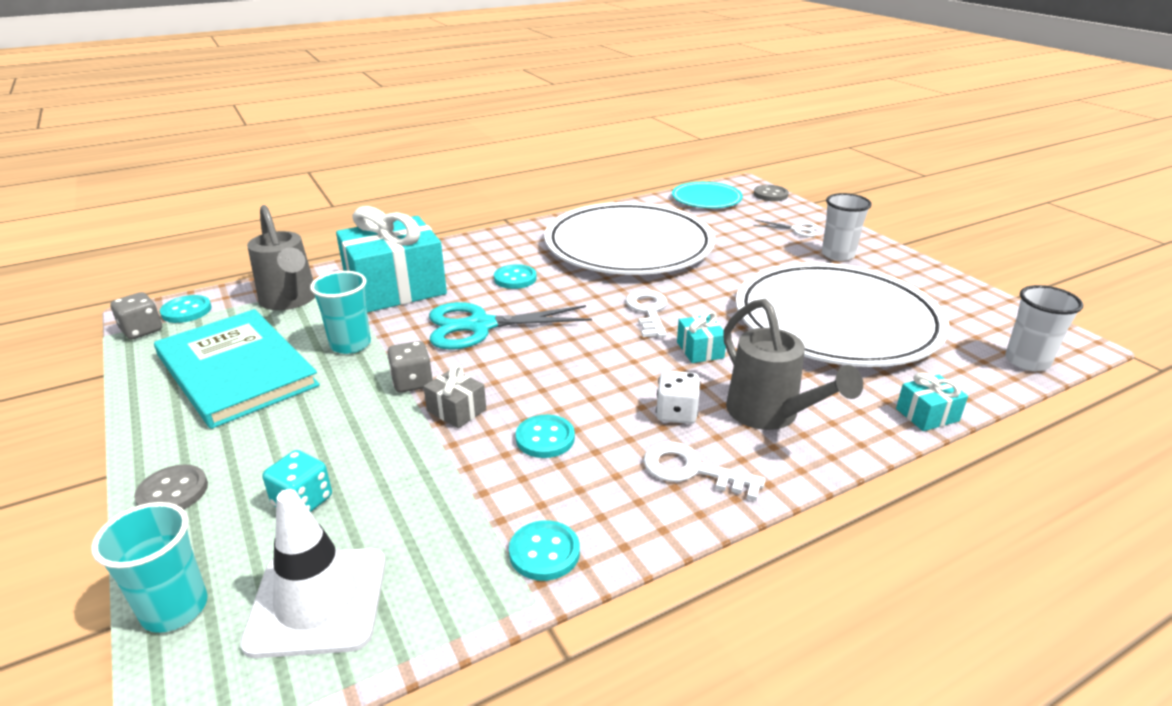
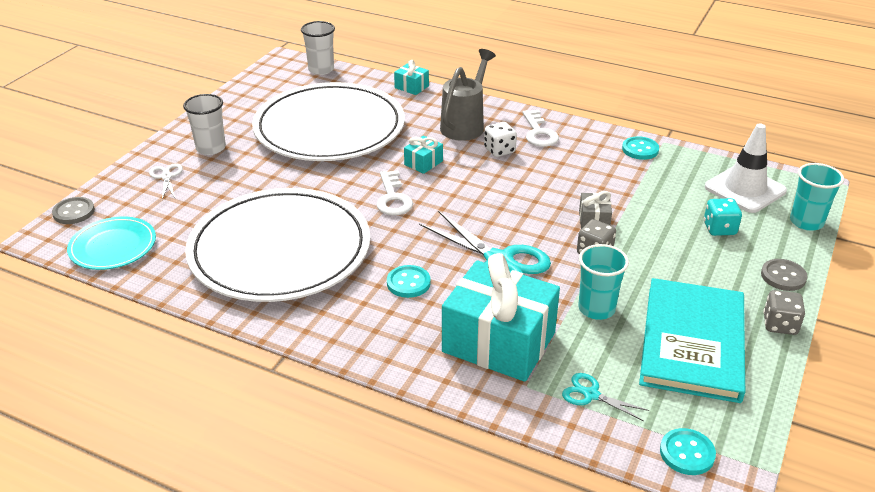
camera: 125 degrees left, 5 degrees up
grey dice [110,292,162,339] -> grey dice moved to [763,290,805,335]
grey watering can [247,205,315,310] -> turquoise scissors [562,373,650,421]
turquoise button [516,415,575,458] -> none
white key [625,290,667,337] -> white key turned 60 degrees counterclockwise [376,170,413,215]

